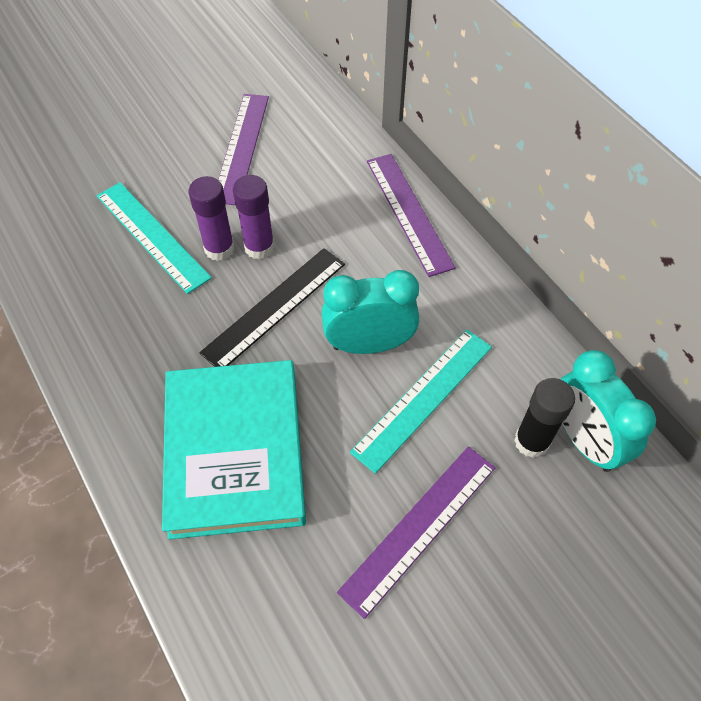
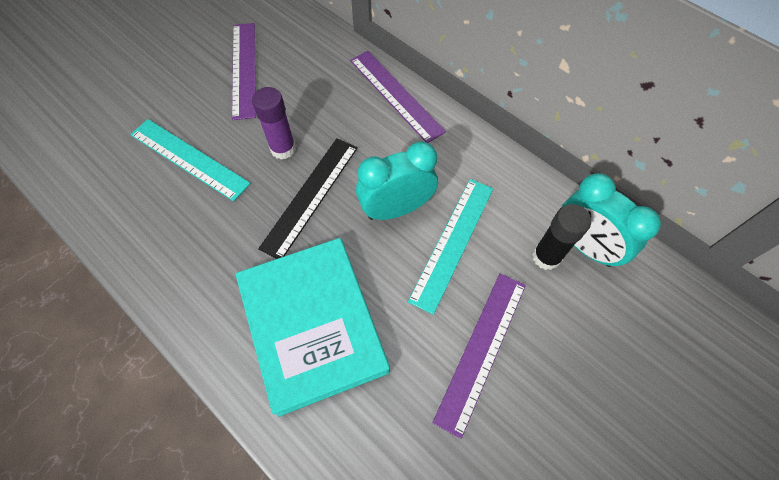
camera: 15 degrees left, 5 degrees up
purple glue stick [188,176,235,261] -> none

